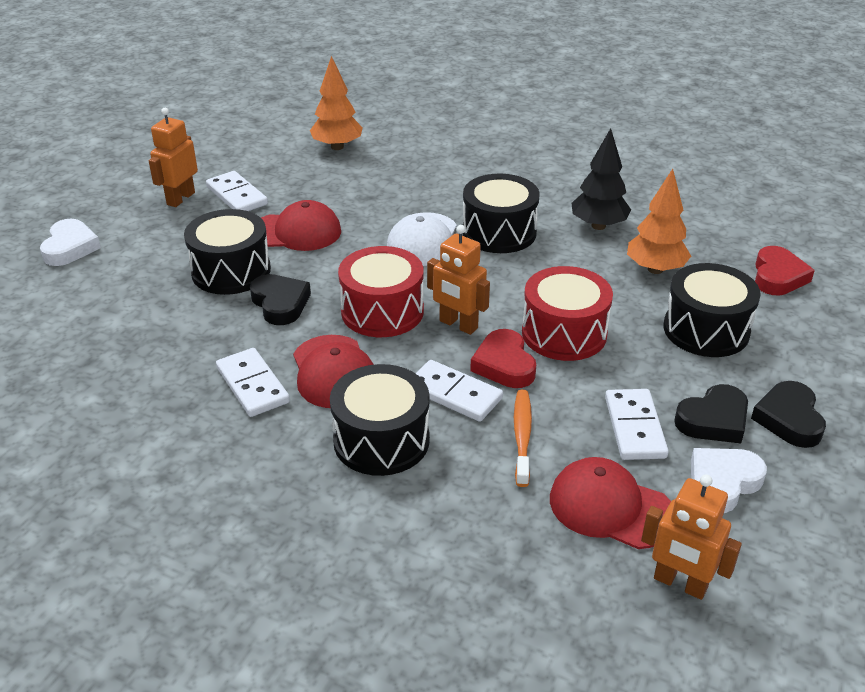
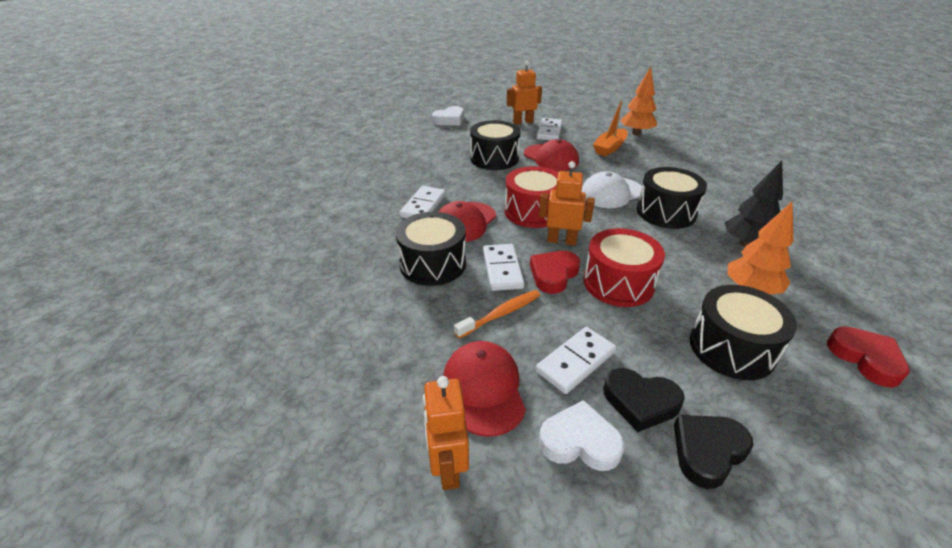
camera: 50 degrees right, 0 degrees up
black heart [250,274,311,325] -> none
orange robot [427,225,490,335] -> orange robot turned 105 degrees clockwise [539,161,595,245]
red heart [755,246,815,295] -> red heart turned 90 degrees counterclockwise [827,327,910,388]
none -> orange boat [593,101,628,156]

